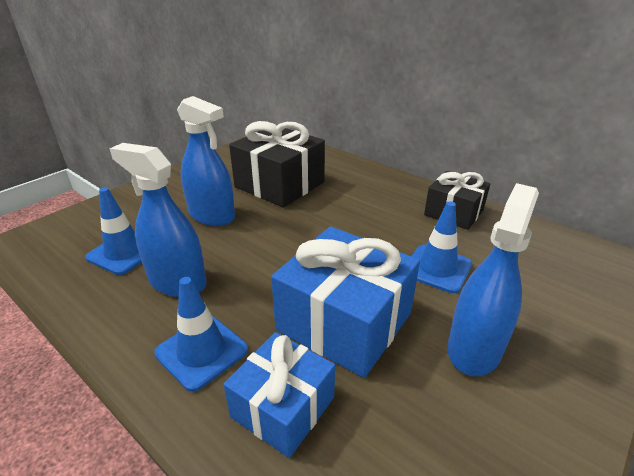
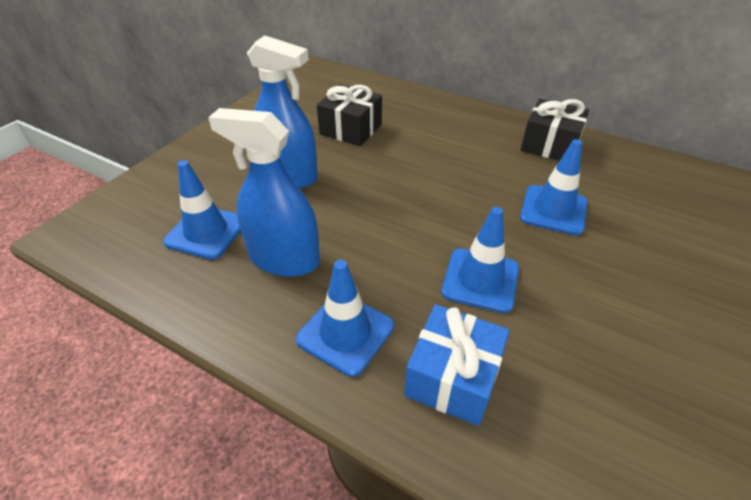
camera: 10 degrees left, 10 degrees up
black gift [229,121,325,207] -> black gift [317,85,382,146], size x0.62
blue gift [271,226,420,378] -> blue traffic cone [441,207,519,313]
blue spray bottle [447,183,539,376] -> none

